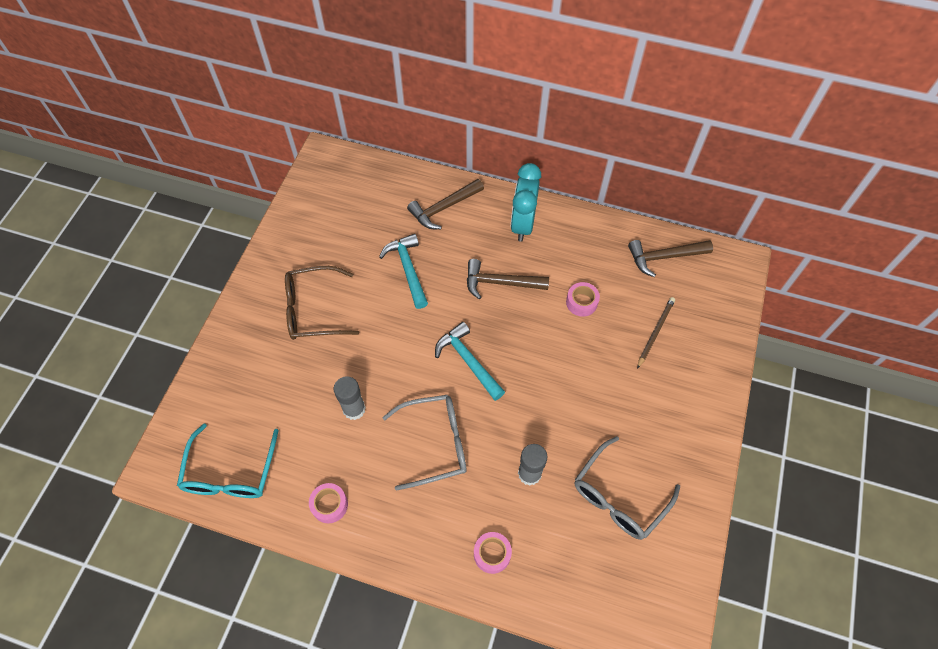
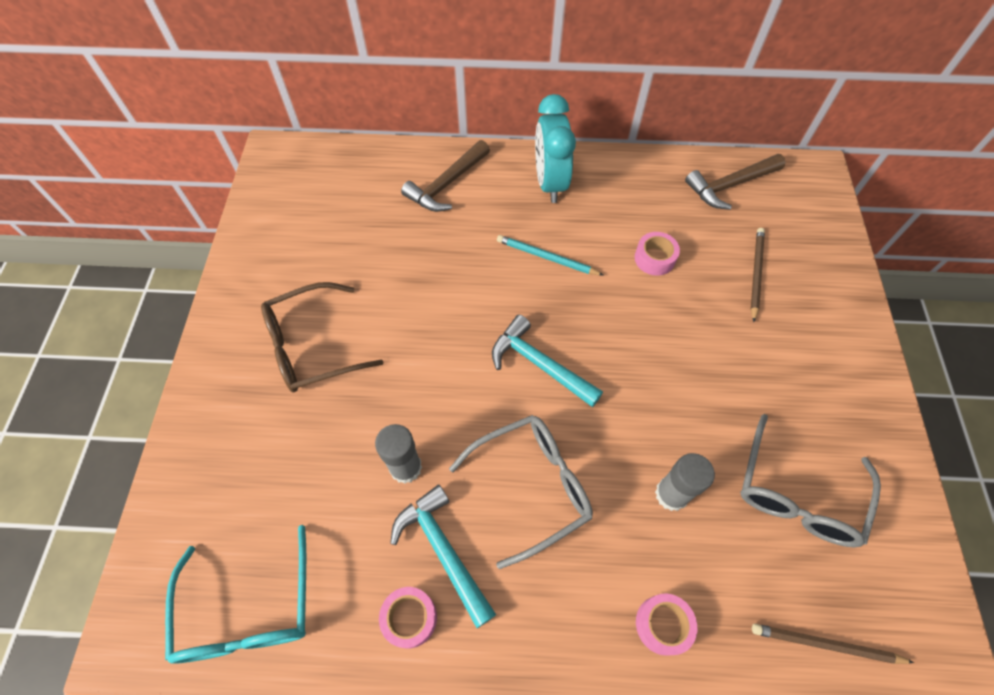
camera: 15 degrees left, 0 degrees up
turquoise hammer [379,234,428,309] -> turquoise hammer moved to [390,485,496,628]
brown hammer [467,259,549,300] -> turquoise pencil [497,235,604,276]
none -> brown pencil [752,624,914,664]

